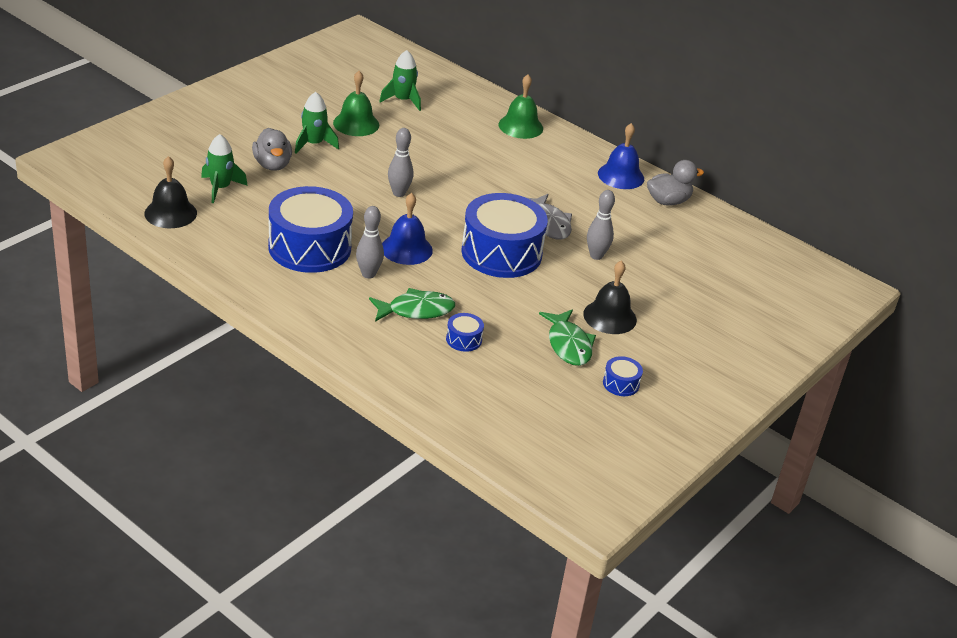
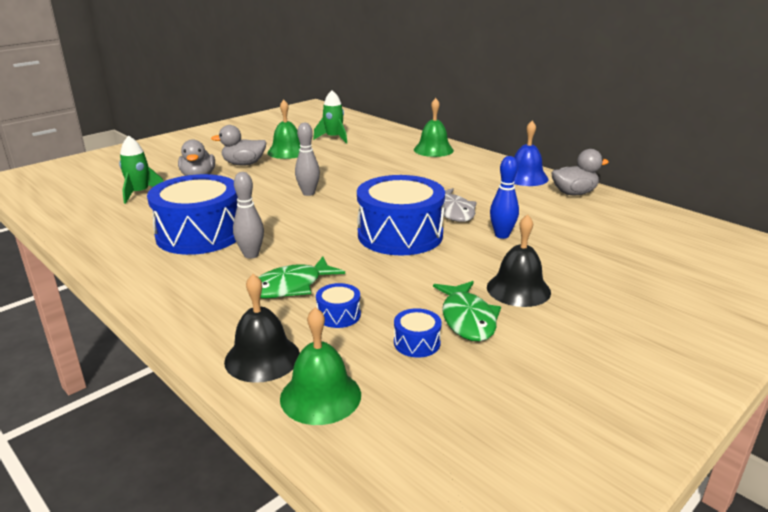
camera: 10 degrees right, 10 degrees down
black bell [144,156,197,228] -> black bell moved to [224,274,300,383]
green rocket [295,92,339,153] -> grey duck [211,125,267,165]
green fish [369,288,455,322] -> green fish turned 150 degrees clockwise [258,257,345,299]
blue bell [382,193,433,265] -> none
grey bowling pin [587,190,615,260] -> blue bowling pin [490,156,519,239]
blue drum [603,356,643,396] -> blue drum moved to [394,308,442,358]
none -> green bell [280,307,361,425]

